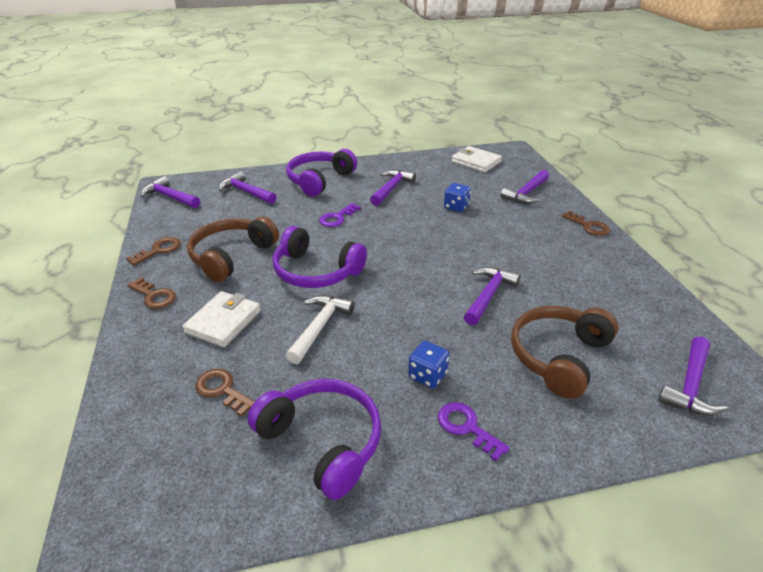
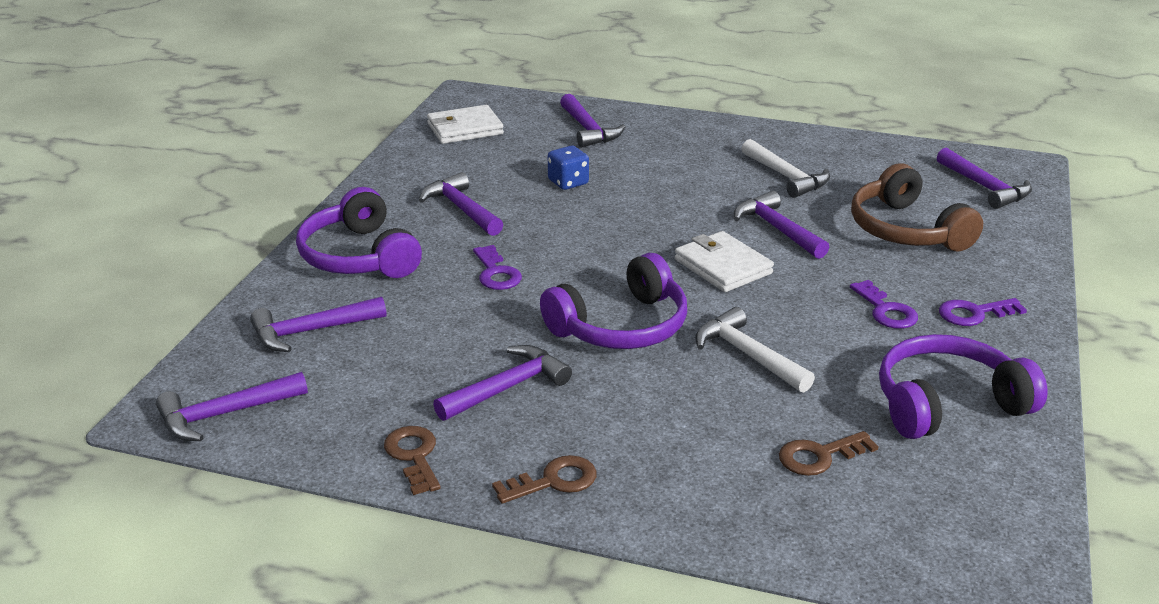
camera: 60 degrees left, 5 degrees down
white wallet [182,291,261,347] -> white wallet moved to [675,231,774,292]
brown headphones [187,217,279,282] -> purple hammer [433,345,572,421]
blue dice [408,341,450,388] -> purple key [850,280,918,329]
brown key [562,211,610,236] -> none
none -> white hammer [741,139,830,198]

